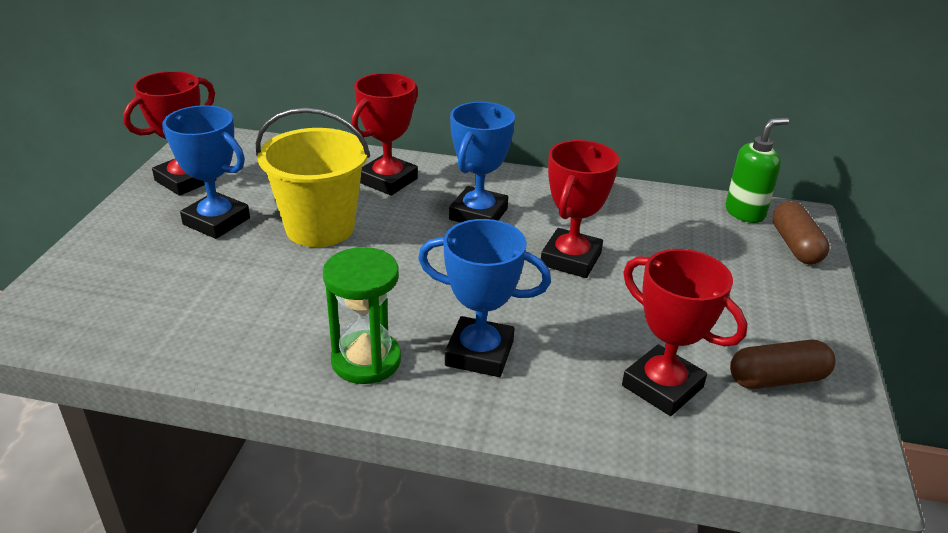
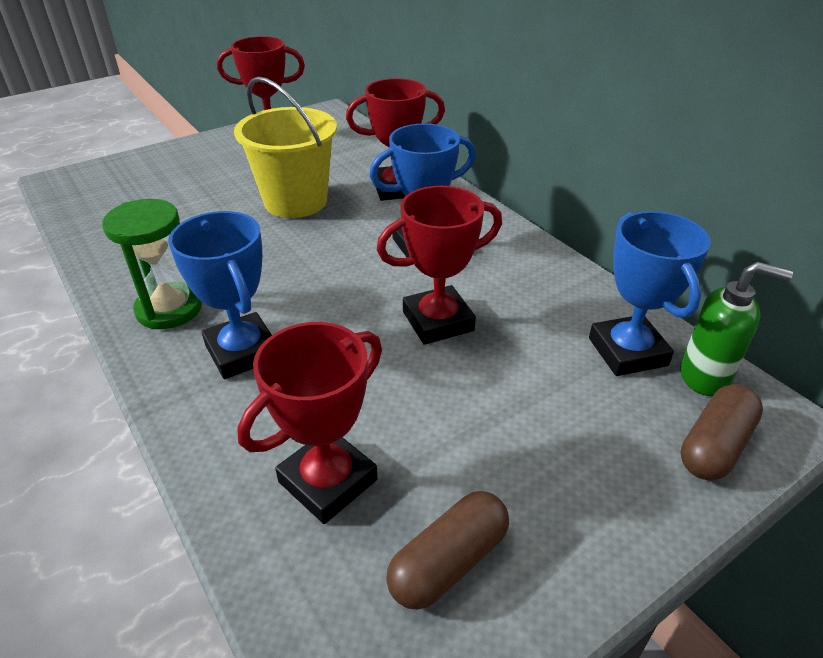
camera: 45 degrees right, 5 degrees up
blue trophy [162,105,250,239] -> blue trophy moved to [589,211,711,376]
red trophy [622,249,747,416] -> red trophy turned 45 degrees clockwise [237,322,382,524]
brown capsule [730,340,836,389] -> brown capsule turned 75 degrees counterclockwise [386,491,509,610]

